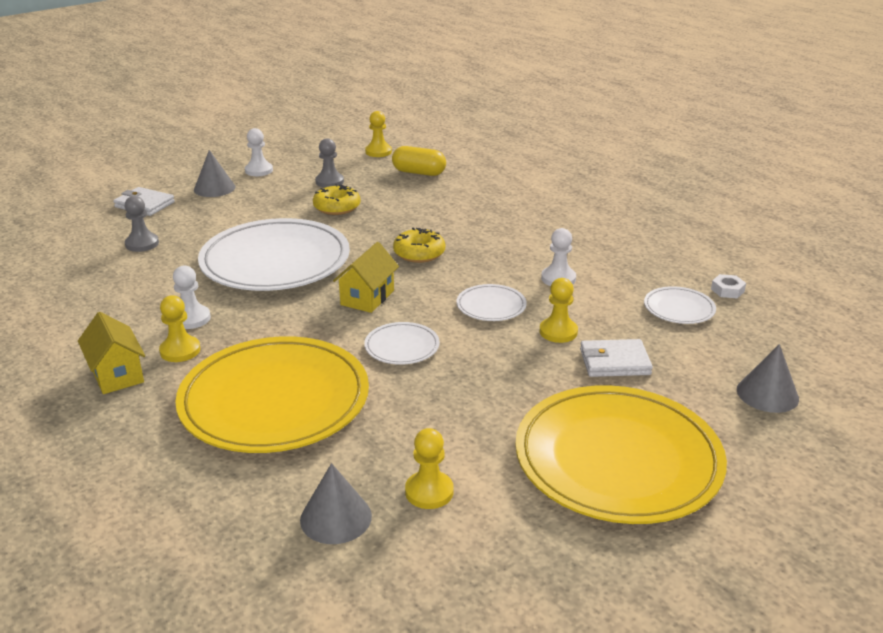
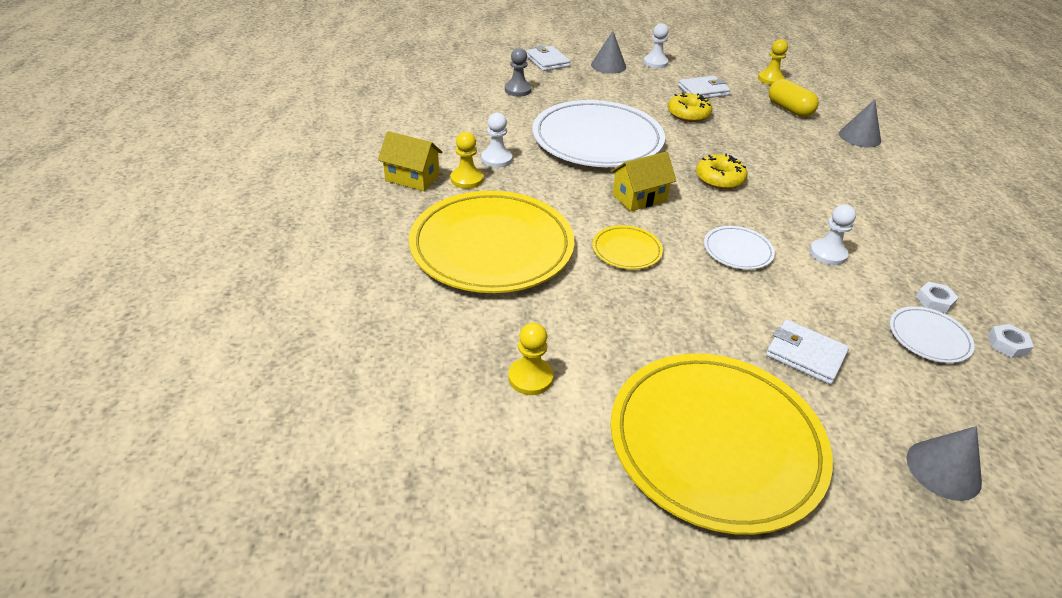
camera: 35 degrees right, 10 degrees up
yellow house [78,312,145,394] -> yellow house turned 75 degrees counterclockwise [378,131,443,191]
grey cone [300,463,372,544] -> grey cone moved to [839,100,881,148]
grey pawn [315,138,344,188] -> white wallet [678,76,730,98]
white plate [364,322,440,365] -> yellow plate [592,225,663,269]
yellow pawn [539,278,578,343] -> none
none -> white nut [916,282,959,314]

